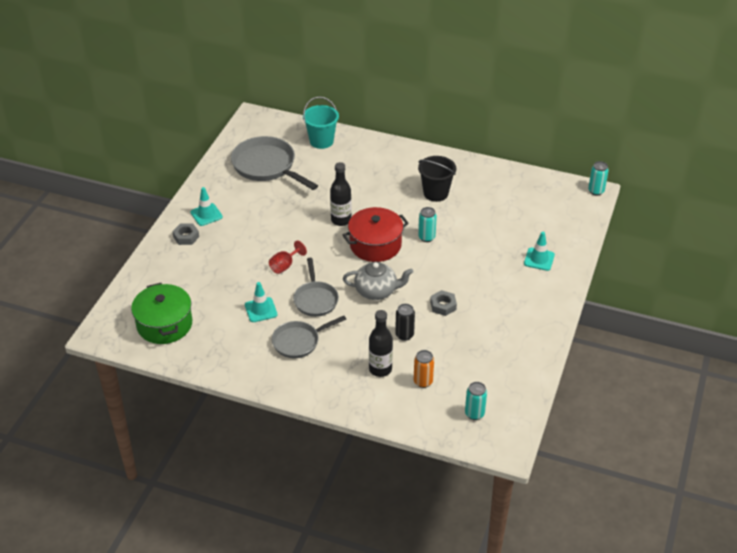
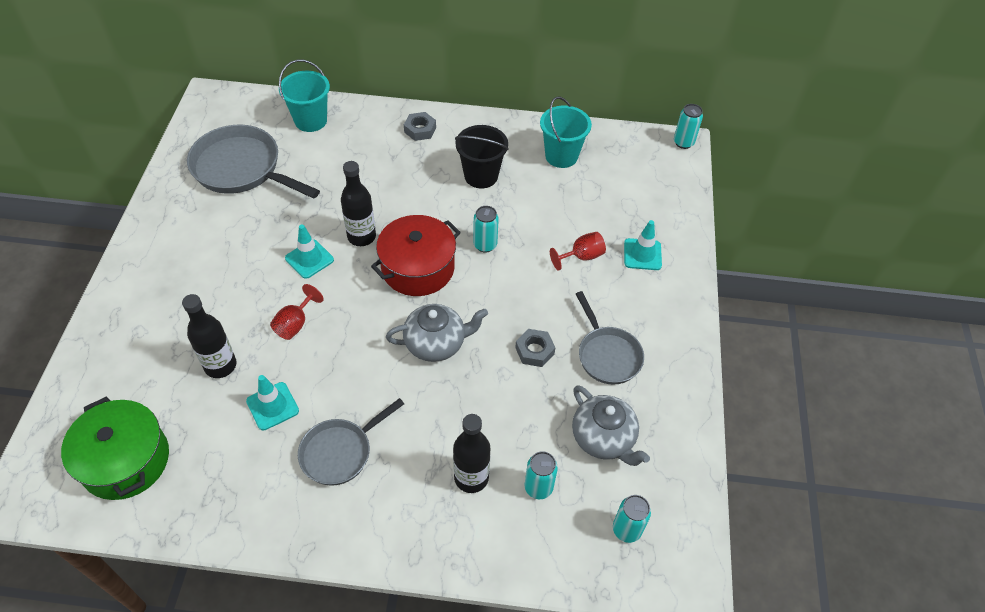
camera: 15 degrees left, 10 degrees up
grey nut [172,223,199,245] -> grey nut moved to [404,112,436,141]
turquoise traffic cone [191,187,223,226] -> turquoise traffic cone moved to [285,224,334,279]
grey pan [293,258,339,317] -> grey pan moved to [576,291,644,385]
black can [395,304,415,341] -> none
orange can [414,350,434,388] -> turquoise can [525,451,558,499]
none -> black bottle [182,294,236,378]
none -> turquoise bucket [540,97,592,168]
none -> red goblet [550,232,606,271]
none -> grey teapot [572,385,650,466]

